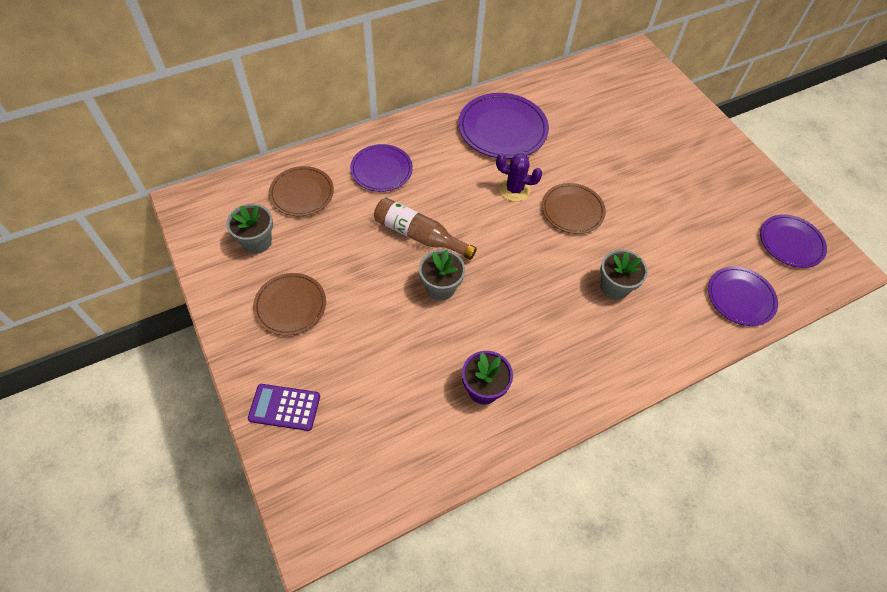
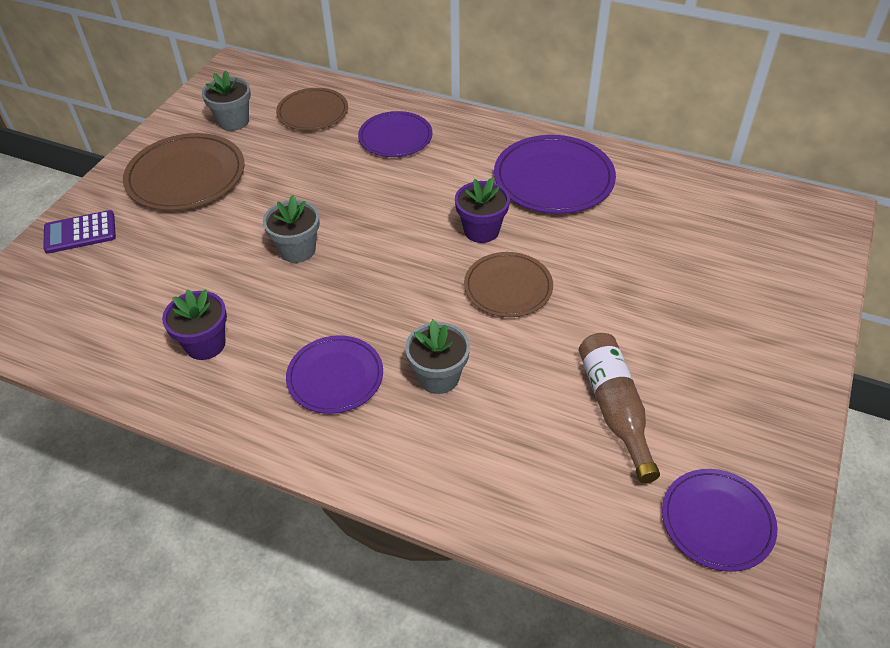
camera: 55 degrees right, 10 degrees down
purple calculator [248,384,320,431] -> purple calculator turned 75 degrees counterclockwise [43,210,116,254]
brown plate [253,273,326,336] -> brown plate [123,133,245,211], size x1.54
brown bottle [374,198,477,260] -> brown bottle moved to [579,333,660,483]
purple cactus [496,153,542,202] -> purple flower pot [455,178,510,243]
purple plate [708,266,778,326] -> purple plate moved to [286,335,383,414]

